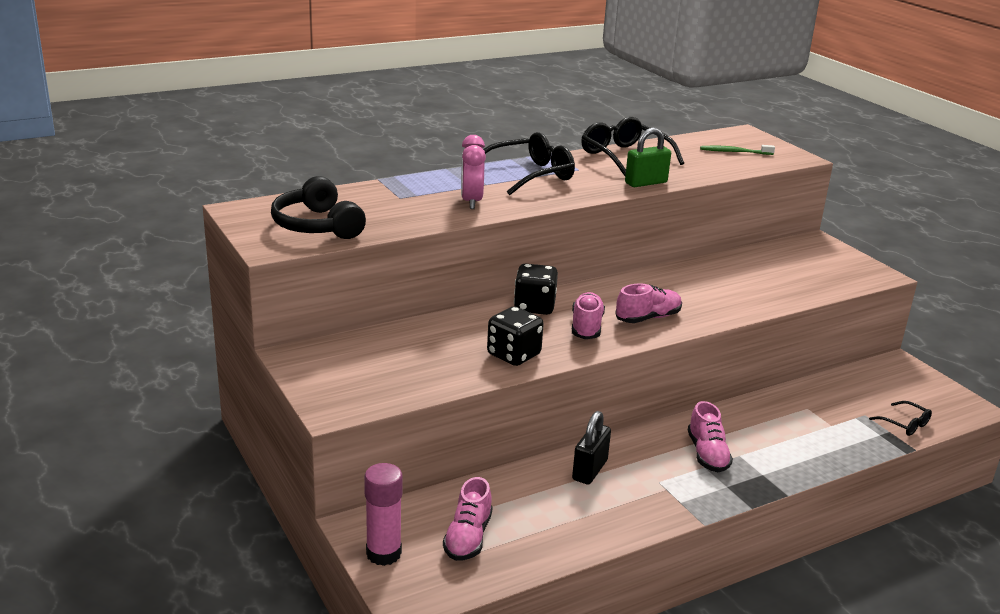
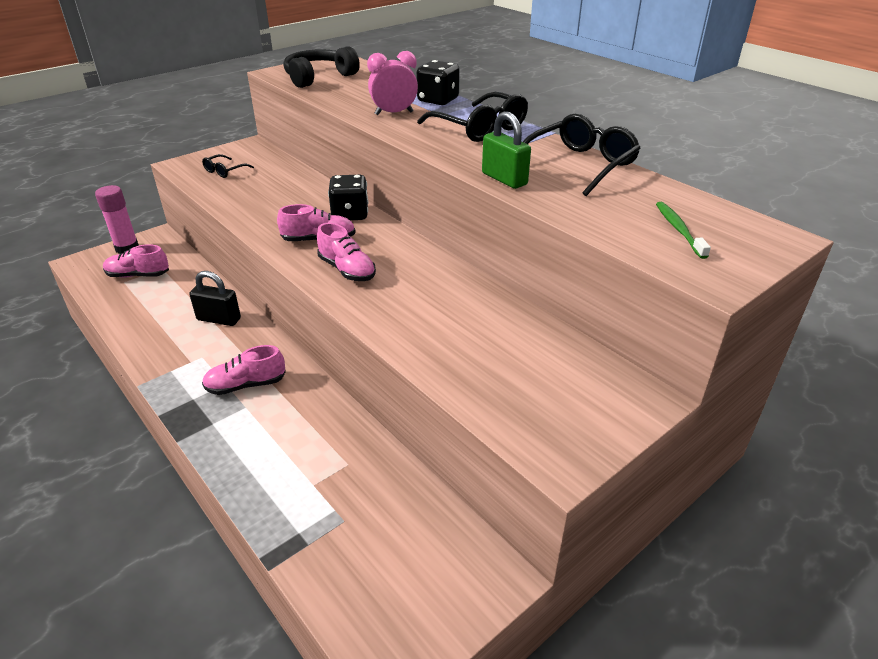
camera: 80 degrees right, 10 degrees up
black dice [487,306,544,366] -> black dice moved to [417,60,460,105]
black glasses [869,401,932,436] -> black glasses moved to [202,154,254,178]

